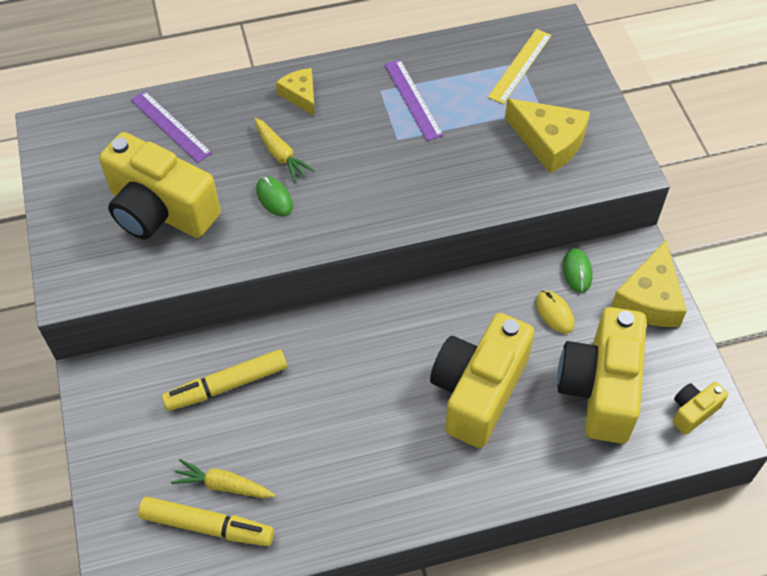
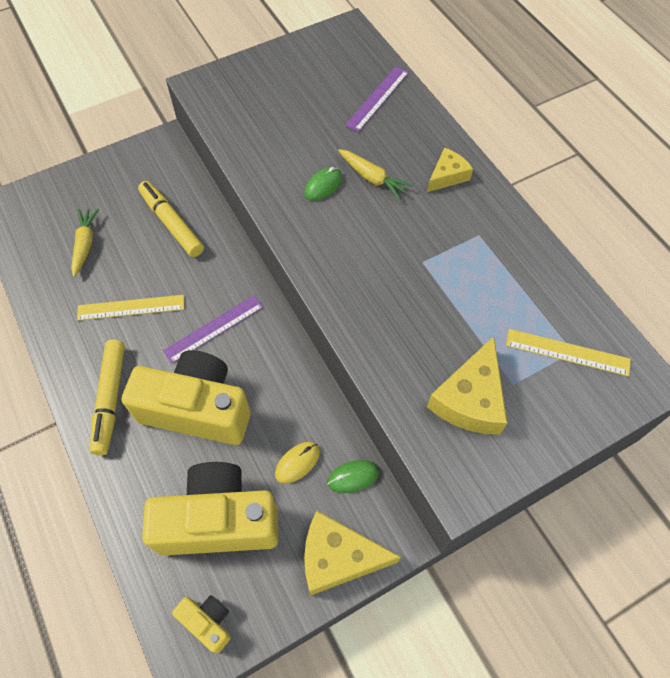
camera: 75 degrees right, 5 degrees up
yellow camera [99,132,221,239] -> none
yellow marker [138,497,274,546] -> yellow marker moved to [90,340,125,455]
yellow carrot [254,118,315,183] -> yellow carrot turned 90 degrees counterclockwise [338,149,413,200]
purple ruler [384,59,443,141] -> purple ruler moved to [163,295,263,363]
none -> yellow ruler [77,295,184,321]

